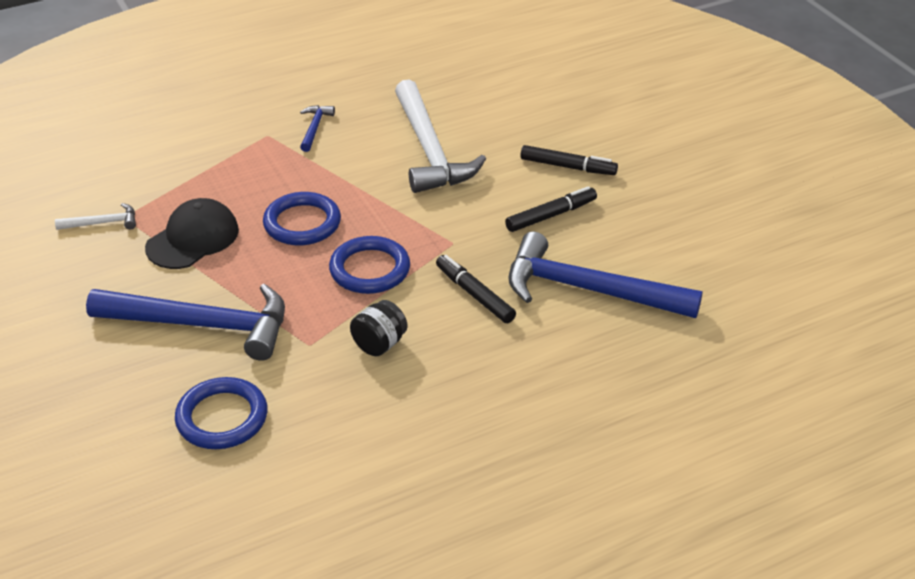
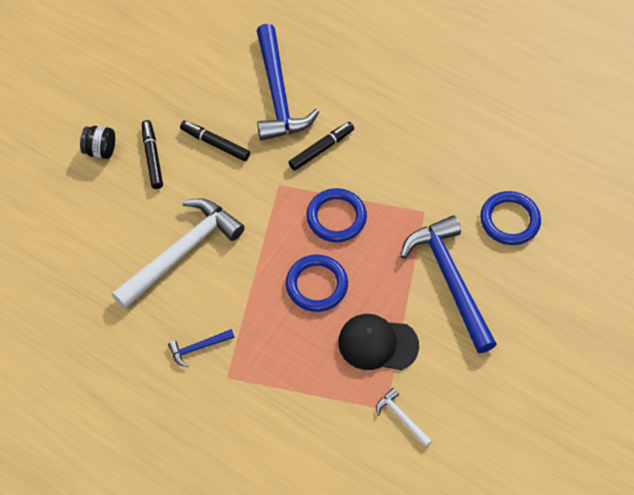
camera: 120 degrees left, 20 degrees up
black jar [350,300,408,356] -> black jar moved to [80,126,115,159]
black marker [436,255,516,323] -> black marker turned 150 degrees counterclockwise [288,122,354,171]

